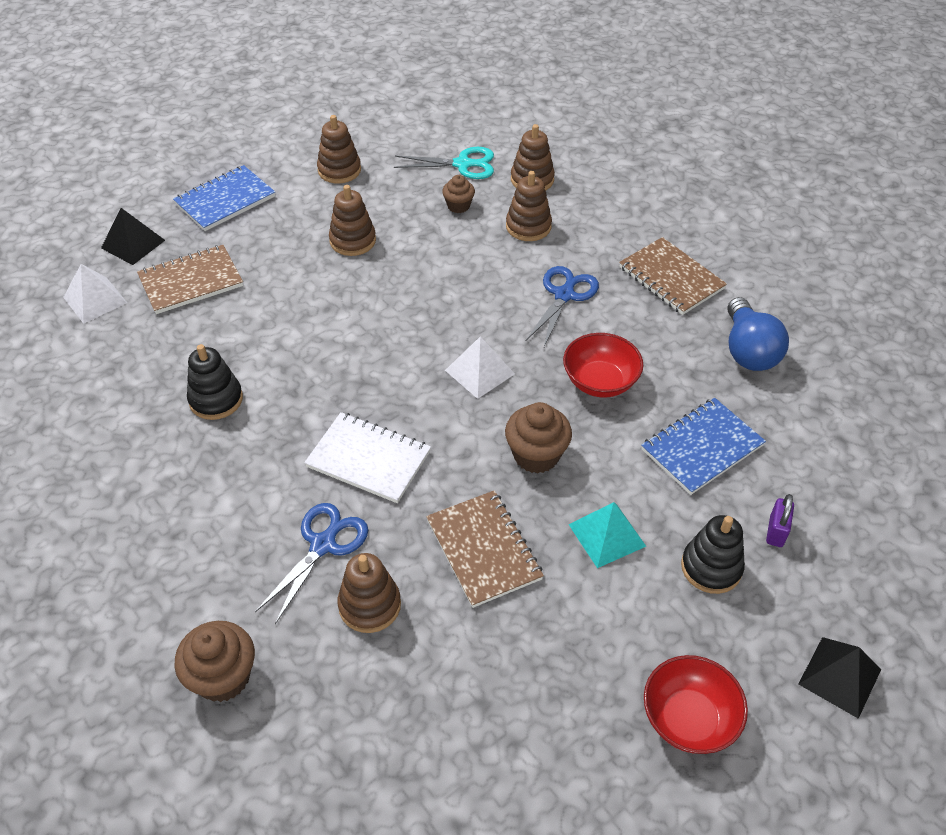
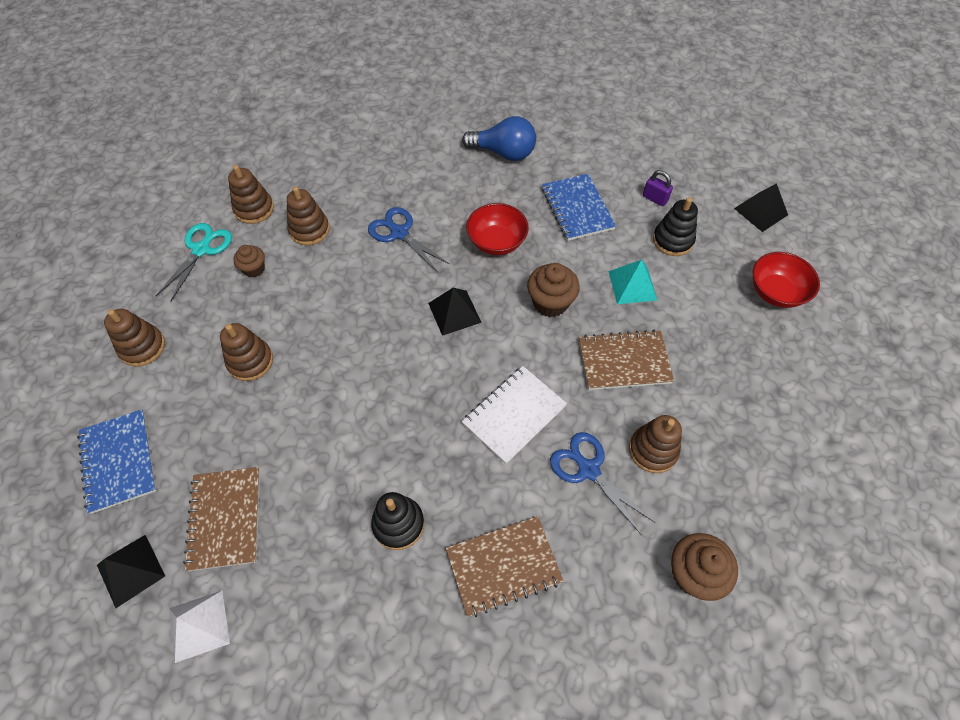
camera: 70 degrees left, 10 degrees up
white pyramid [445,336,515,399] -> black pyramid [428,288,482,336]
brown notebook [619,237,727,315] -> brown notebook moved to [446,516,564,617]

